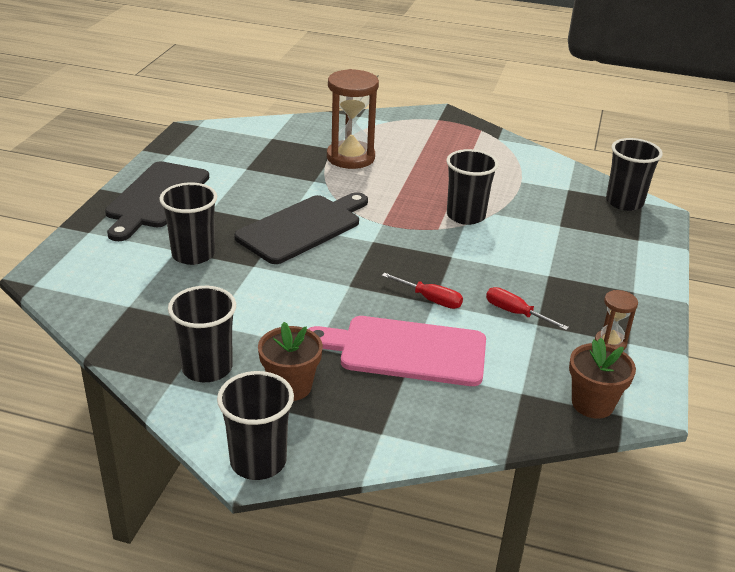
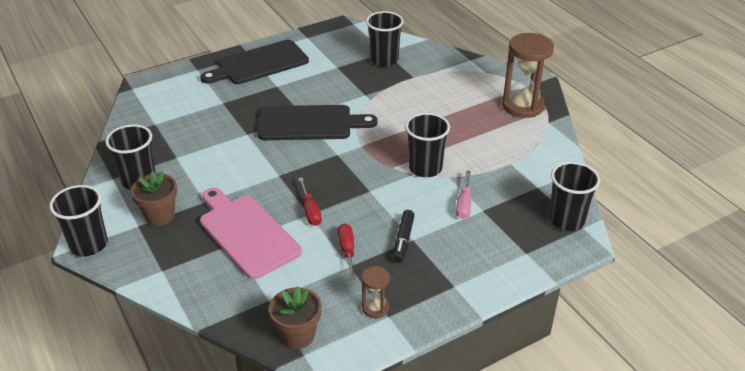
camera: 45 degrees right, 5 degrees up
black cup [159,183,217,265] -> black cup moved to [366,11,404,67]
brown hourglass [327,69,379,169] -> brown hourglass moved to [502,33,554,118]
none -> black marker [393,210,415,263]
none -> pink screwdriver [456,170,471,219]

